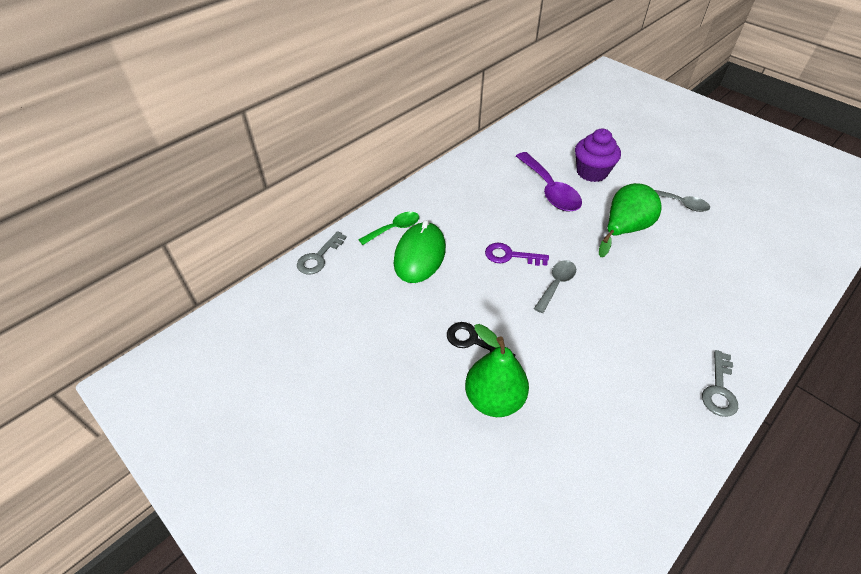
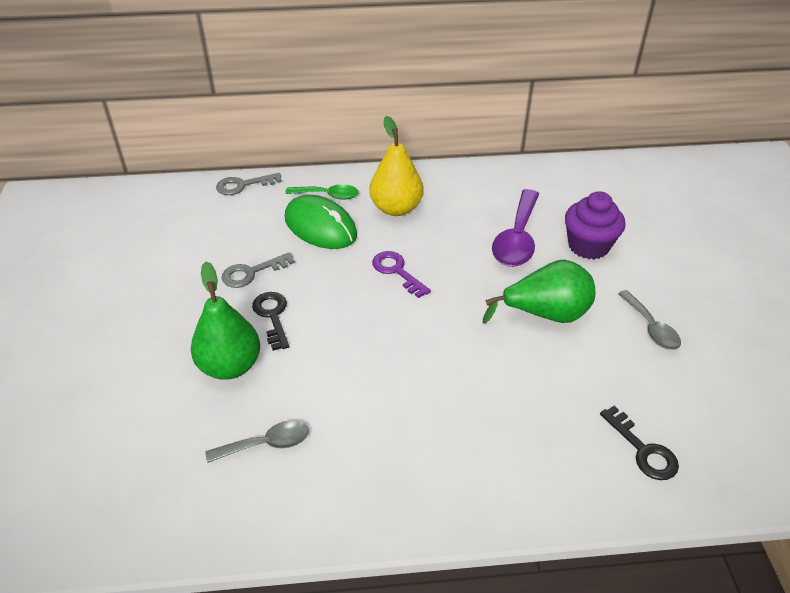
camera: 40 degrees right, 5 degrees down
green mouse [394,220,446,283] -> green mouse turned 75 degrees clockwise [285,195,357,249]
grey spoon [534,260,576,313] -> grey spoon moved to [206,420,309,463]
grey key [702,350,738,417] -> grey key moved to [222,252,295,288]
none -> yellow pear [369,116,423,216]
none -> black key [600,406,679,480]

